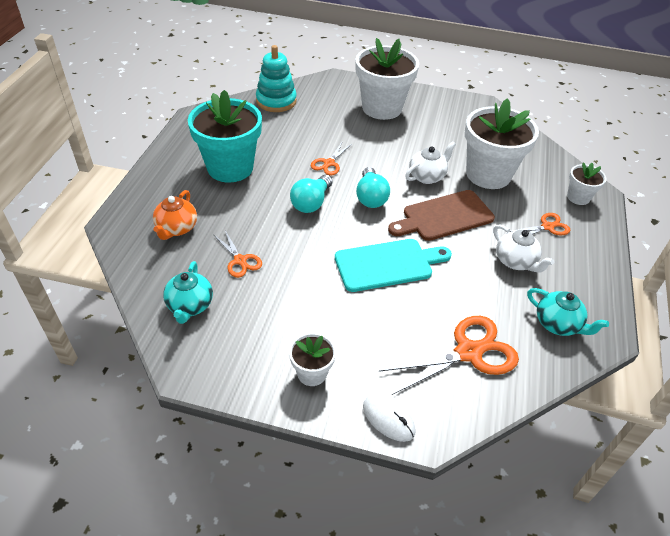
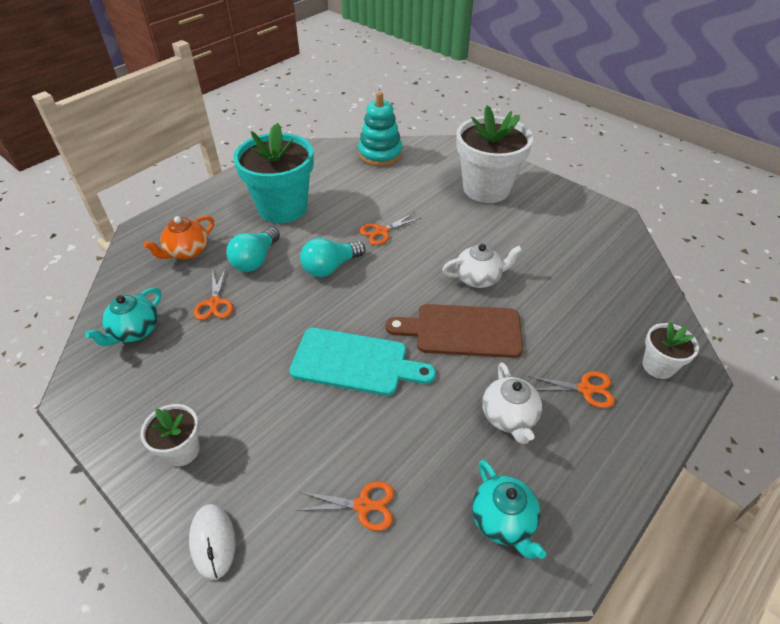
camera: 30 degrees right, 0 degrees up
turquoise light bulb [356,167,390,208] -> turquoise light bulb moved to [226,227,280,272]
orange scissors [379,316,519,395] -> orange scissors [295,481,394,531], size x0.54
white flower pot [465,98,539,189] -> none

